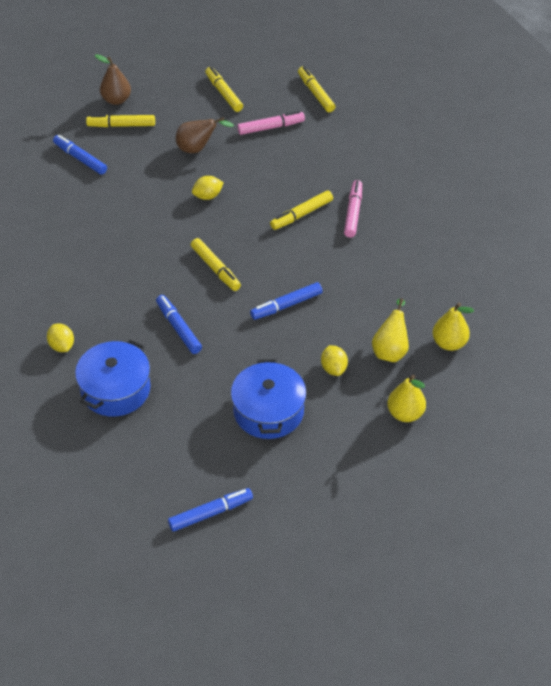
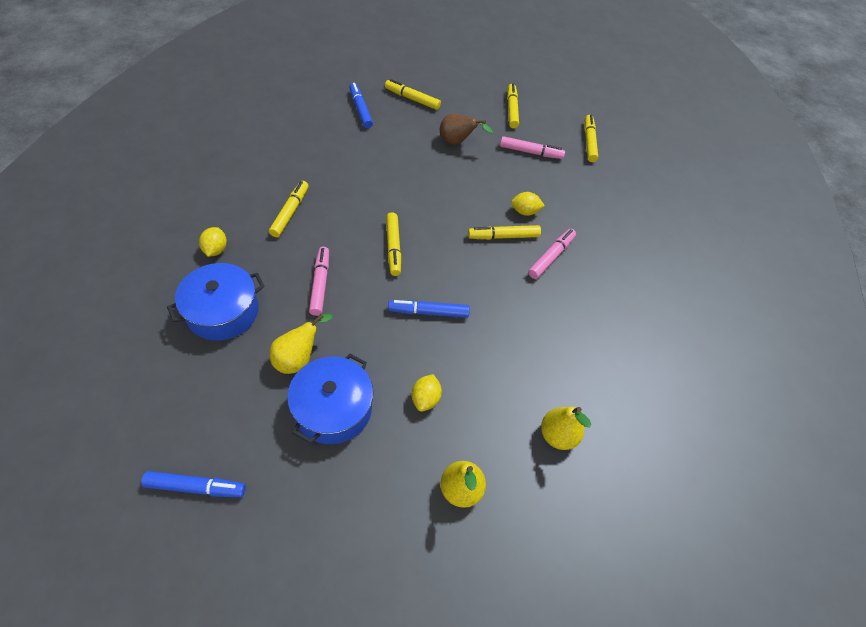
camera: 25 degrees right, 5 degrees up
brown pear [95,54,131,105] -> none
blue marker [156,295,202,354] -> pink marker [309,247,329,316]
yellow lemon [192,176,224,200] -> yellow lemon moved to [511,192,545,216]
yellow pear [372,298,409,362] -> yellow pear moved to [270,314,333,374]
none -> yellow marker [269,181,309,237]

